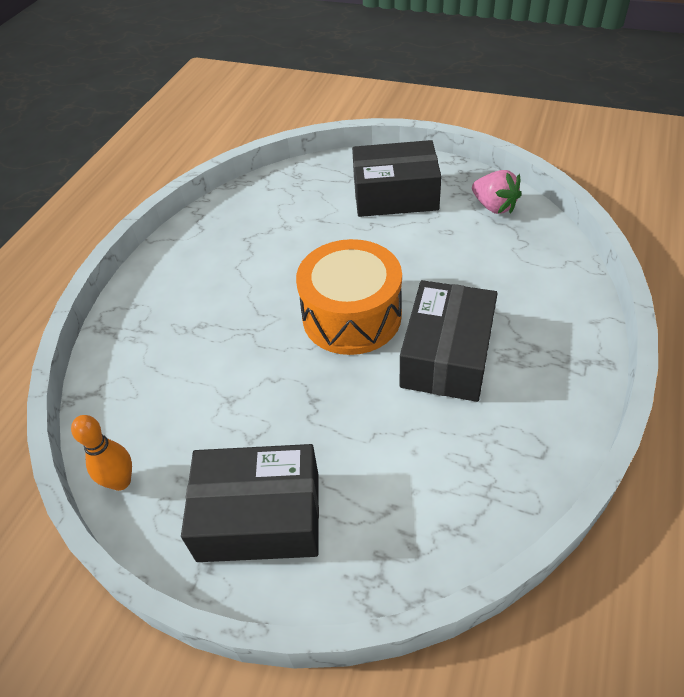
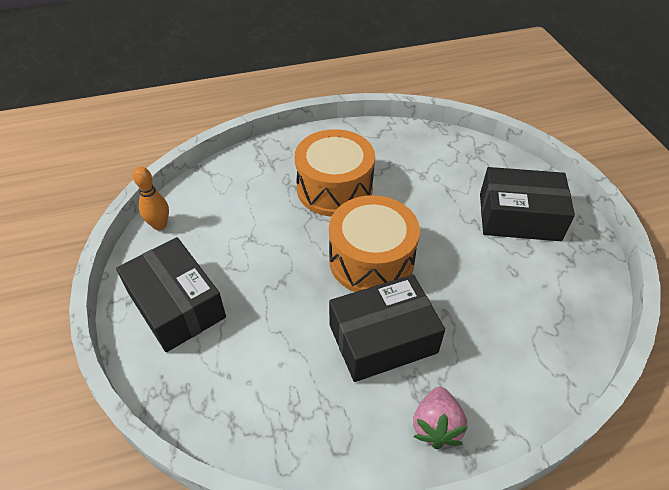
camera: 50 degrees right, 0 degrees up
black box [352,140,442,217] -> black box turned 45 degrees counterclockwise [480,167,575,241]
pink strawberry [472,170,522,214] -> pink strawberry moved to [413,387,467,449]
none -> orange drum [295,129,375,217]

